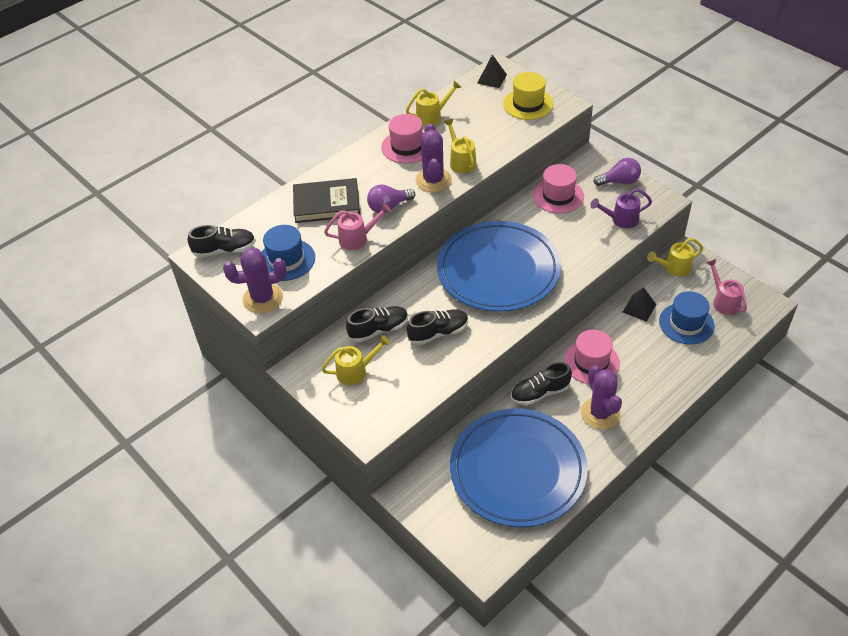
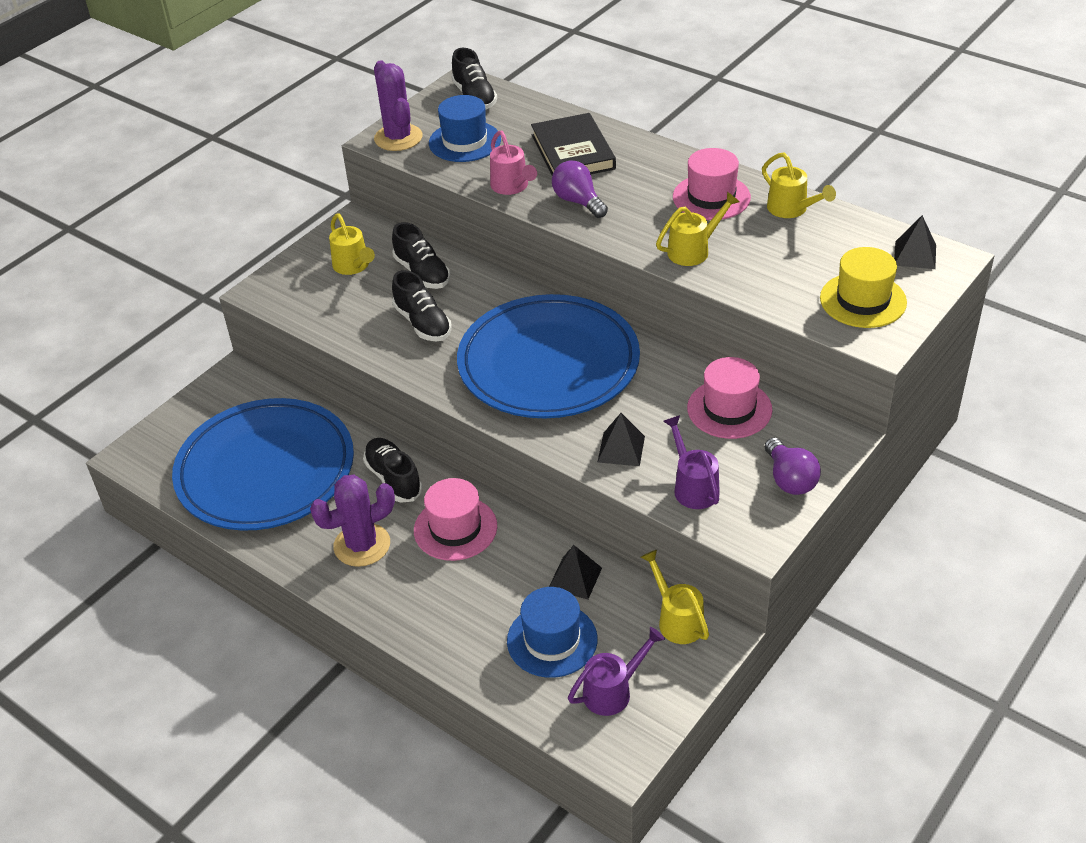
camera: 80 degrees right, 5 degrees down
purple cactus [416,124,452,192] -> none
pink watering can [706,259,747,315] -> purple watering can [568,627,665,716]
none -> black pyramid [598,413,645,466]

